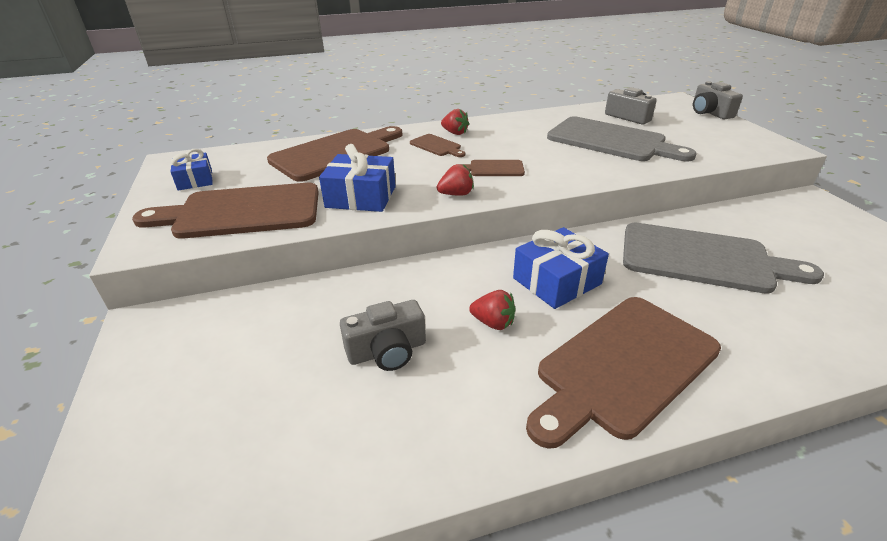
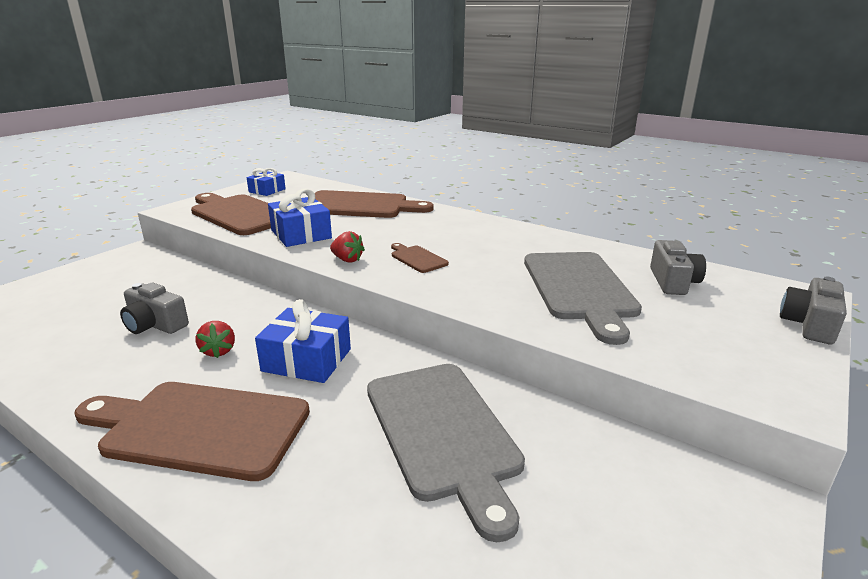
camera: 50 degrees right, 10 degrees down
brown cutting board [410,134,465,157] -> none
red strawberry [441,109,469,135] -> none

